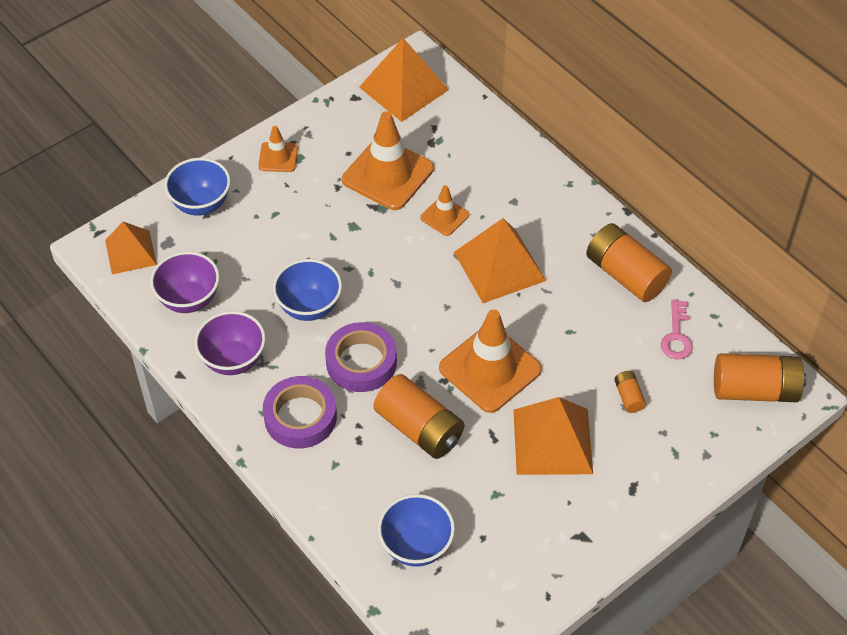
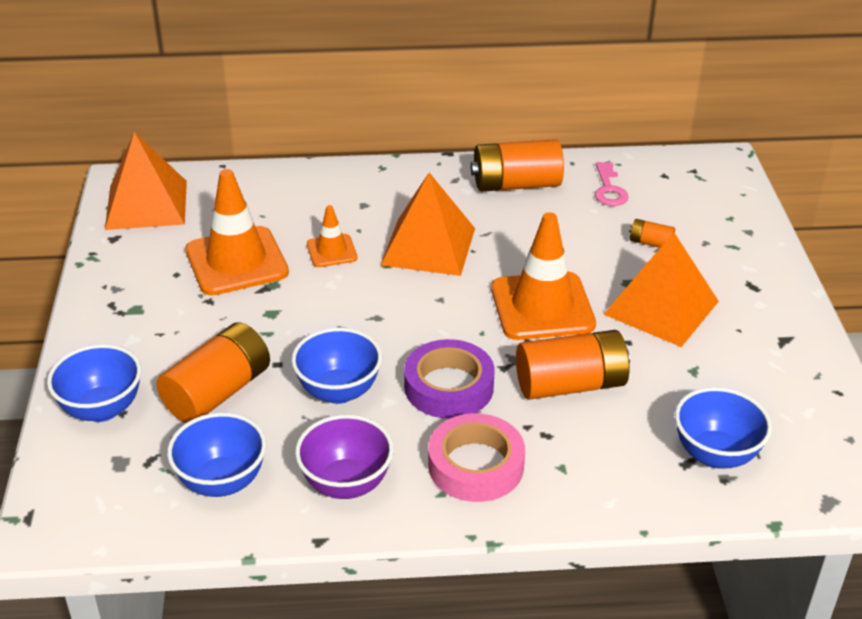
camera: 55 degrees left, 15 degrees down
orange pyramid [105,222,157,274] -> none
purple bowl [150,251,220,313] -> blue bowl [167,412,266,497]
orange traffic cone [258,126,298,172] -> none
purple tape [263,376,337,448] -> pink tape [428,413,525,502]
pink key [661,299,693,359] -> pink key turned 45 degrees clockwise [595,162,629,206]
orange battery [714,353,807,402] -> orange battery moved to [157,322,270,423]

